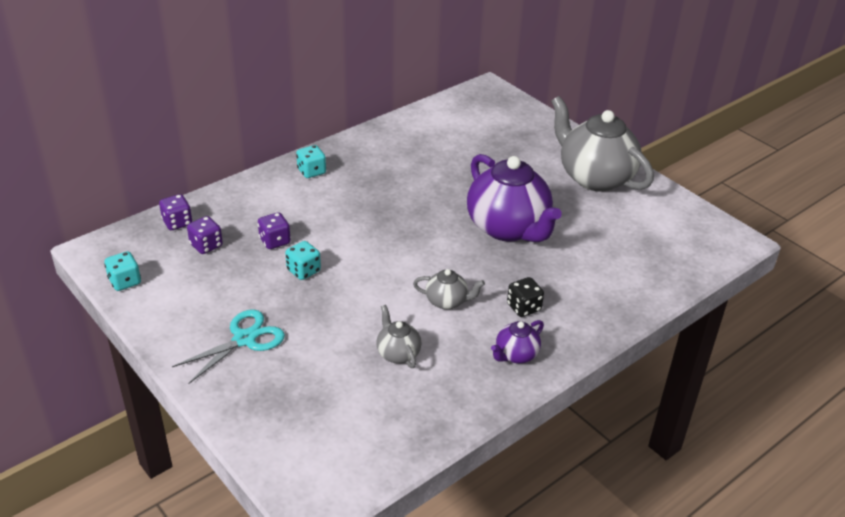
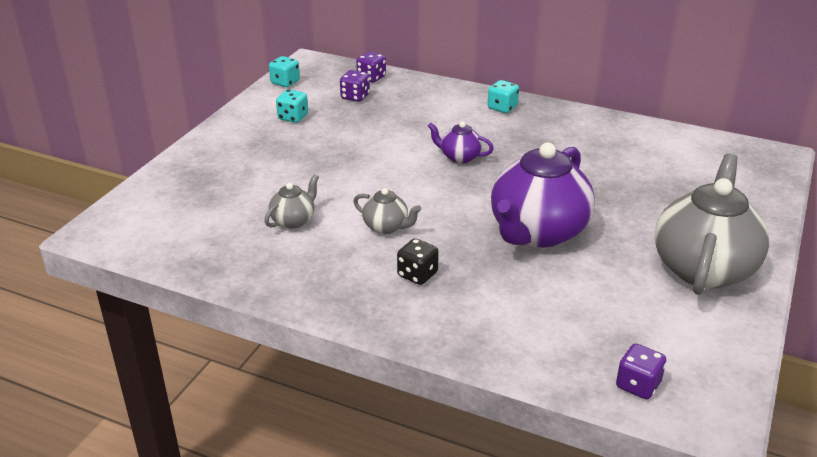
camera: 65 degrees right, 5 degrees down
turquoise scissors [172,309,285,384] -> none
purple dice [258,212,291,249] -> purple dice moved to [616,343,666,399]
turquoise dice [285,241,321,280] -> turquoise dice moved to [276,90,308,123]
grey teapot [413,269,485,310] -> grey teapot turned 45 degrees counterclockwise [353,188,421,234]
purple teapot [491,320,544,363] -> purple teapot moved to [428,122,494,164]

